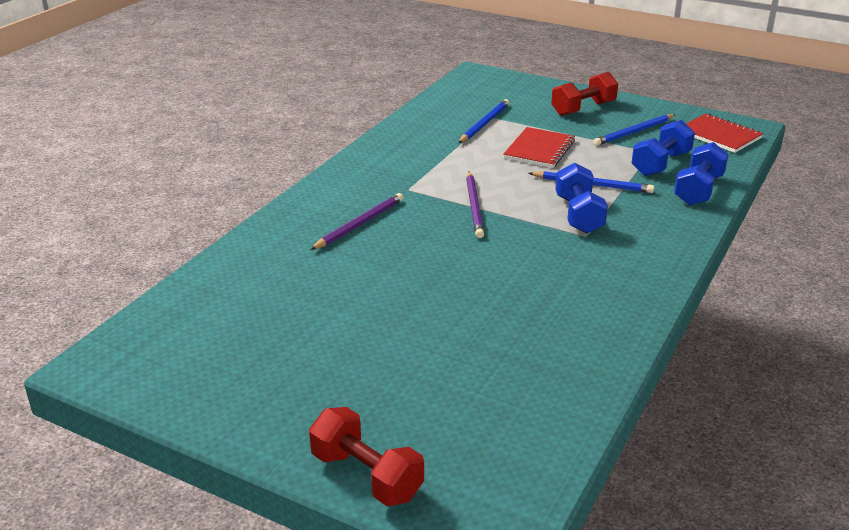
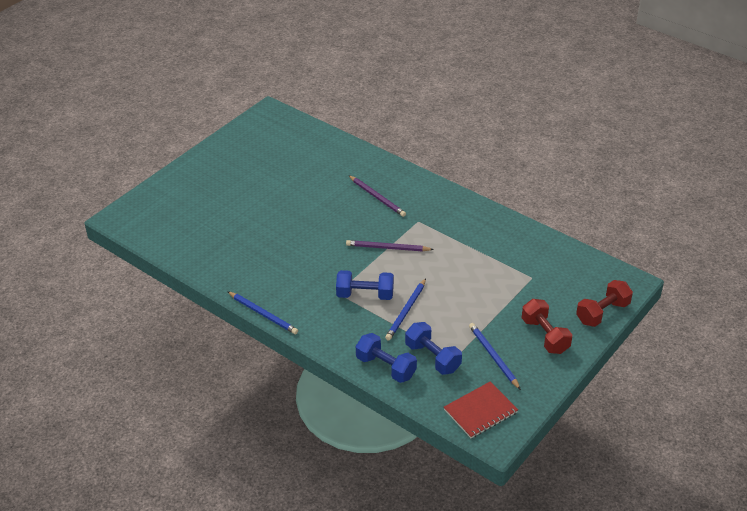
camera: 100 degrees right, 10 degrees up
red dumbbell [309,407,424,506] -> red dumbbell moved to [576,280,633,327]
blue pencil [459,99,509,143] -> blue pencil moved to [227,291,298,334]
red notebook [503,127,575,168] -> none

